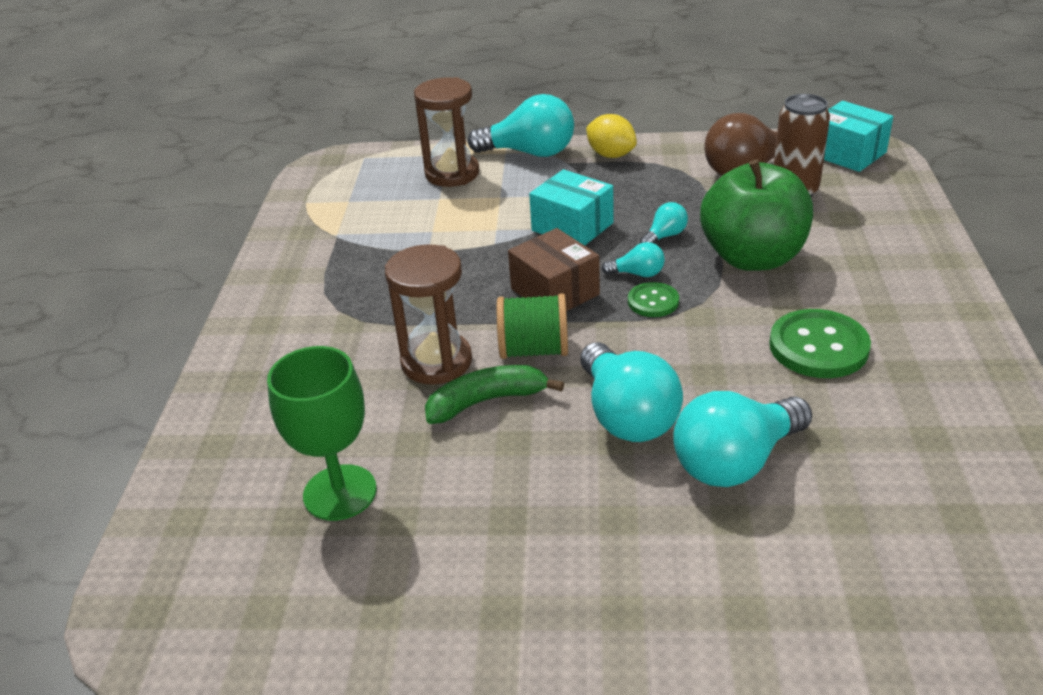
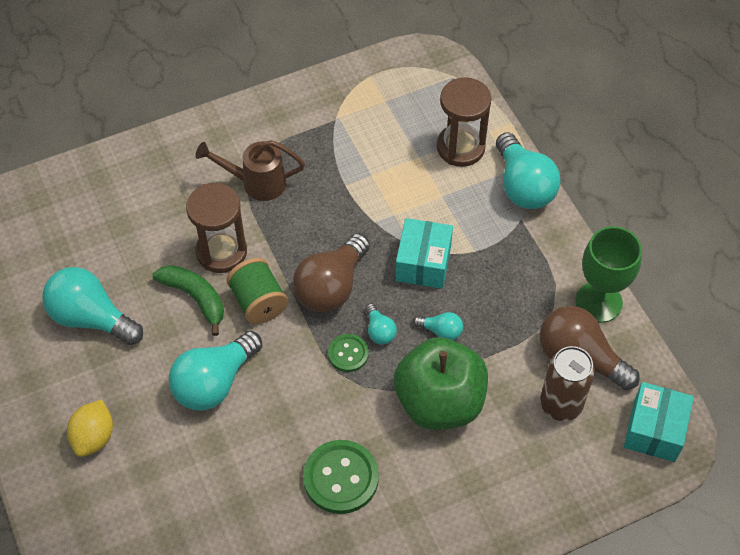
camera: 60 degrees right, 20 degrees up
green goblet [267,346,377,521] -> green goblet moved to [576,226,642,323]
brown box [508,228,600,311] -> brown light bulb [293,233,370,312]
yellow lemon [586,114,637,158] -> yellow lemon moved to [67,400,113,457]
turquoise light bulb [673,391,812,487] -> turquoise light bulb moved to [42,267,143,345]
none -> brown watering can [195,140,305,201]

